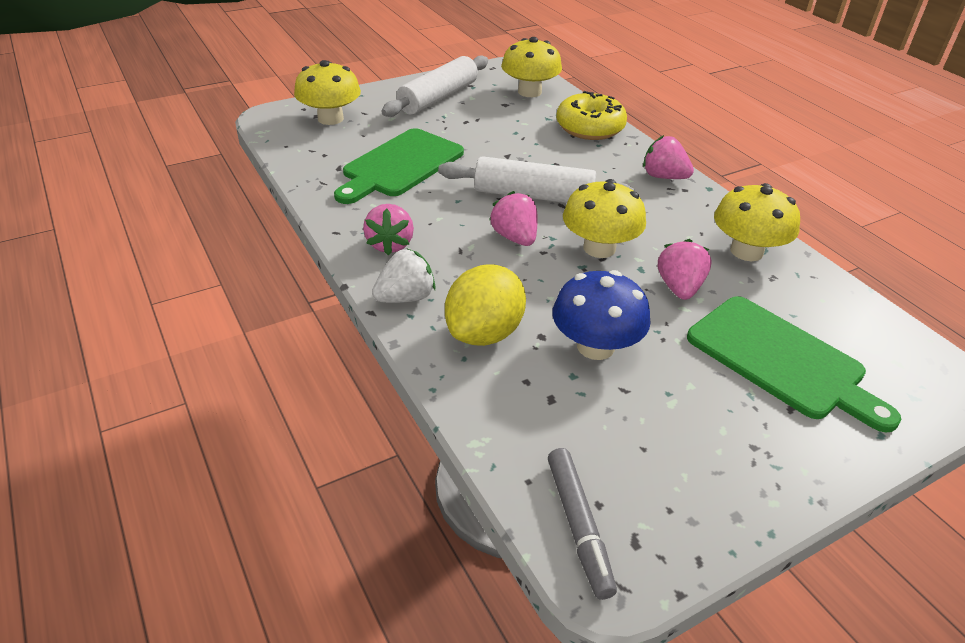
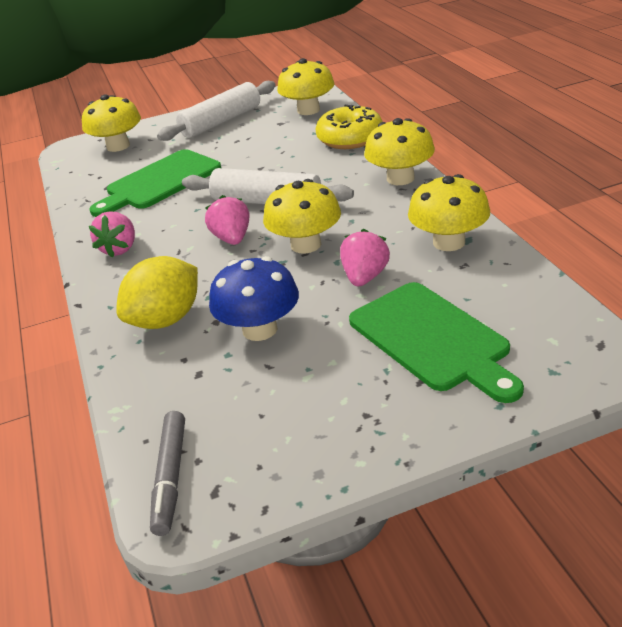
camera: 15 degrees right, 5 degrees down
white strawberry [372,249,436,303] -> none
pink strawberry [643,135,694,179] -> yellow mushroom [364,118,435,185]

